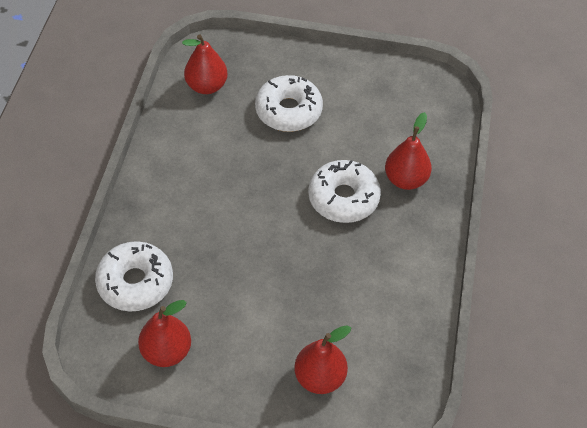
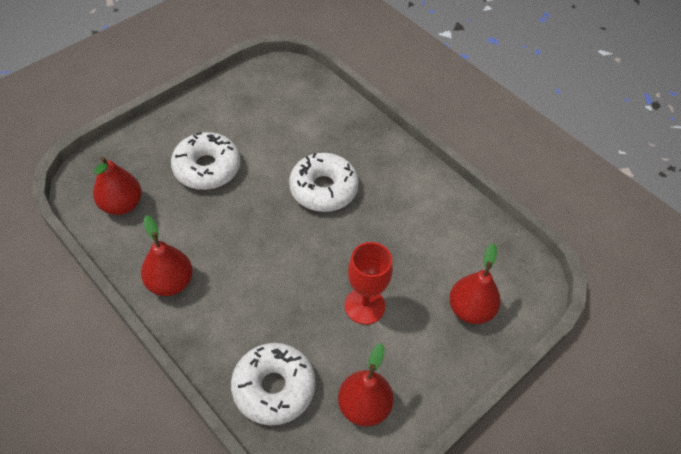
camera: 55 degrees left, 0 degrees up
red pear [385,112,432,190] -> red pear moved to [141,215,193,296]
none -> red goblet [345,242,393,325]

